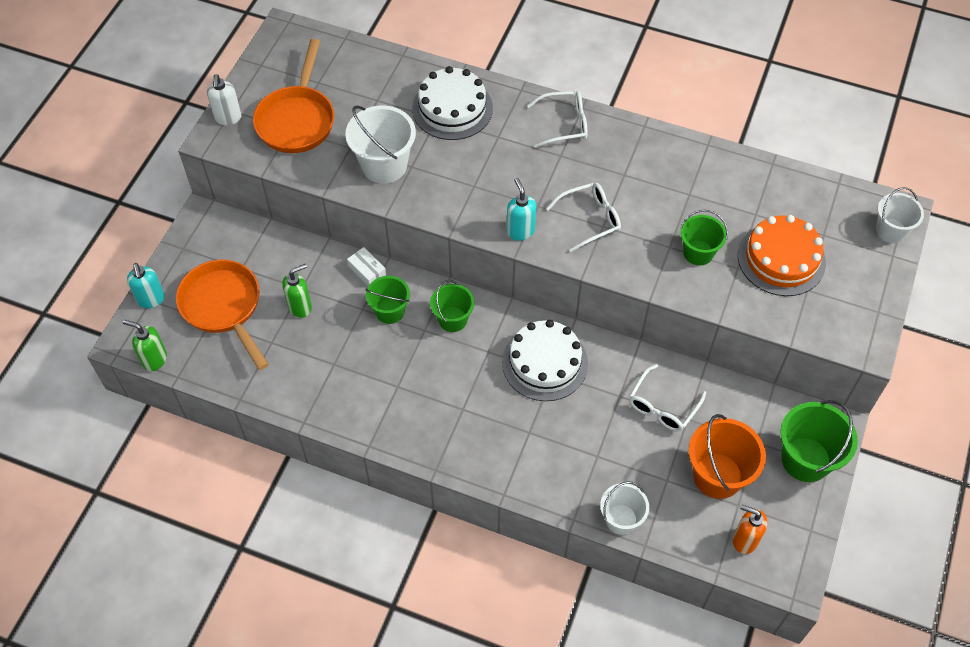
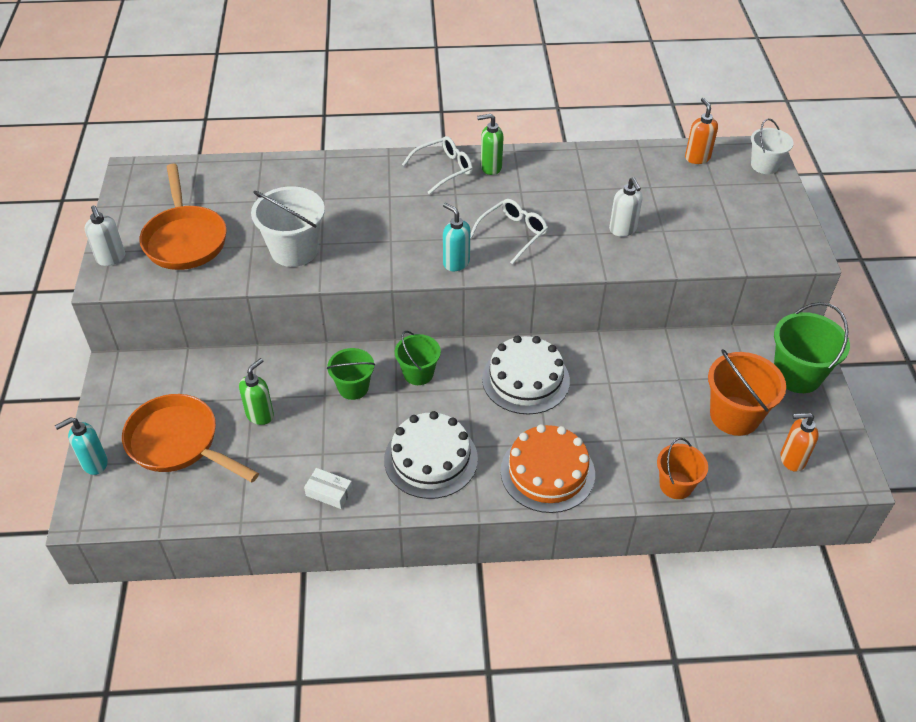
camera: 25 degrees left, 10 degrees down
green soap dispenser [123,320,167,371] -> green soap dispenser moved to [477,114,503,175]
turquoise soap dispenser [127,263,165,308] -> turquoise soap dispenser turned 105 degrees clockwise [55,417,108,475]
white box [347,247,386,286] -> white box moved to [304,468,353,509]
white cake [412,66,493,140] -> white cake moved to [384,411,478,499]
white bucket [600,481,649,535] -> orange bucket [657,438,708,499]
white glasses [629,364,706,432] -> none
green bucket [680,210,728,266] -> white soap dispenser [609,177,642,237]
orange cake [738,215,826,296] -> orange cake moved to [500,424,595,513]
none -> orange soap dispenser [685,98,718,164]

